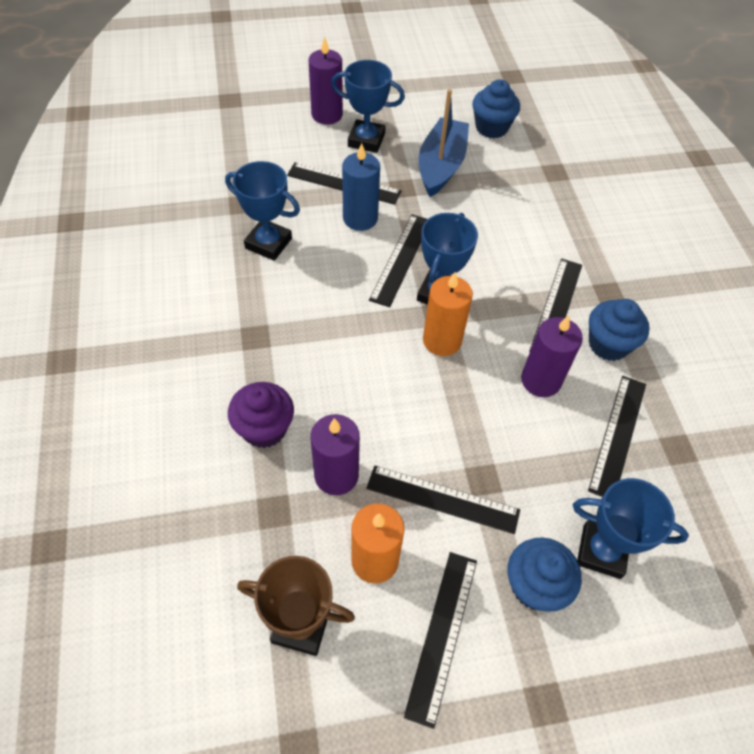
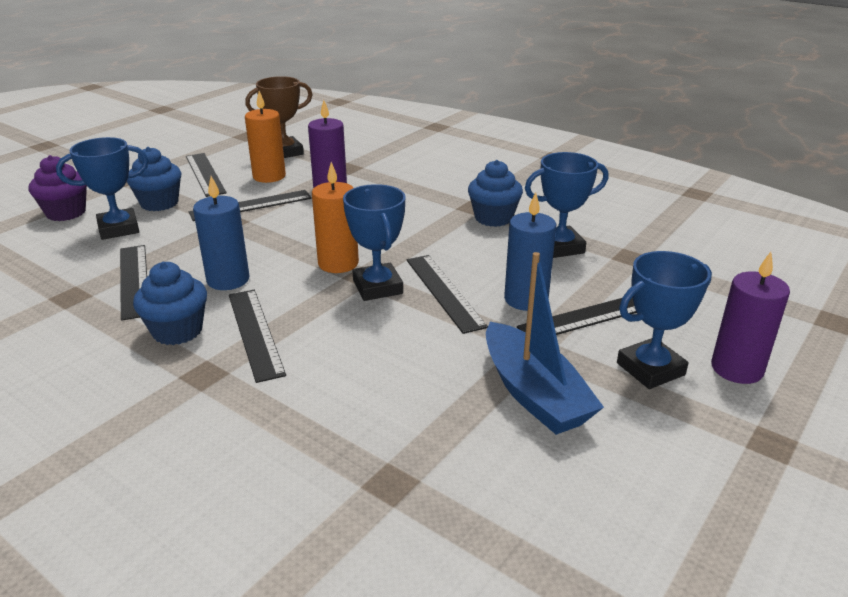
camera: 140 degrees right, 25 degrees down
purple cupcake [228,382,294,448] -> purple cupcake moved to [29,155,87,221]
blue cupcake [472,79,520,138] -> blue cupcake moved to [468,160,523,227]
purple candle [521,315,583,397] -> blue candle [193,176,249,290]

